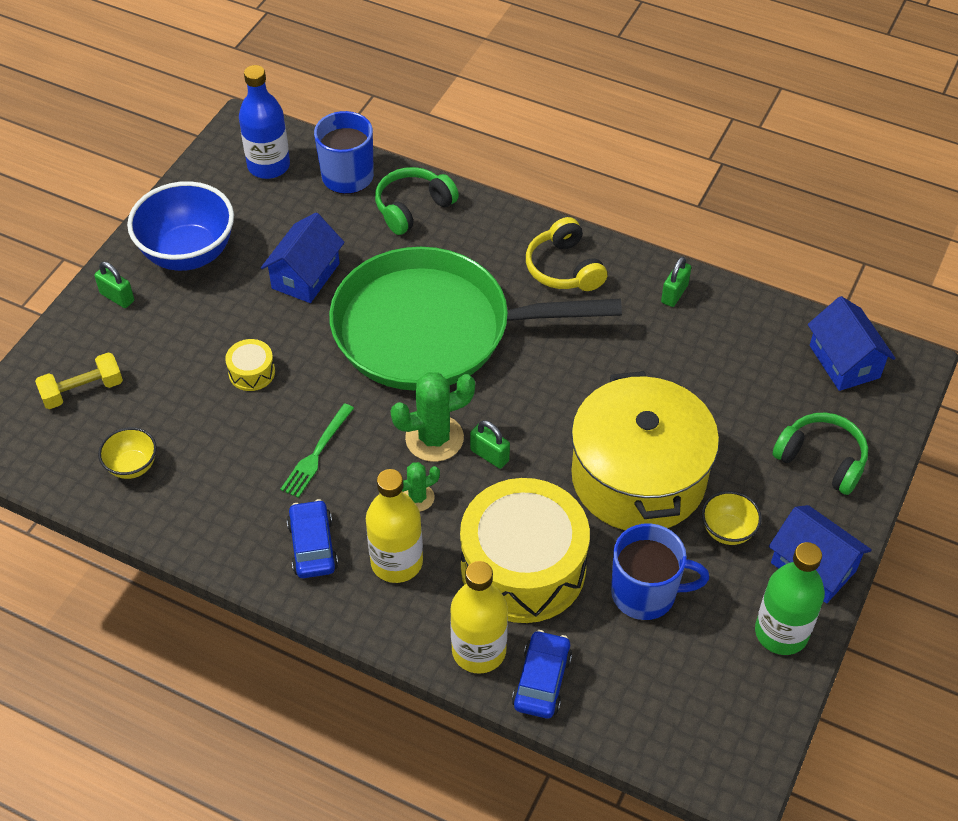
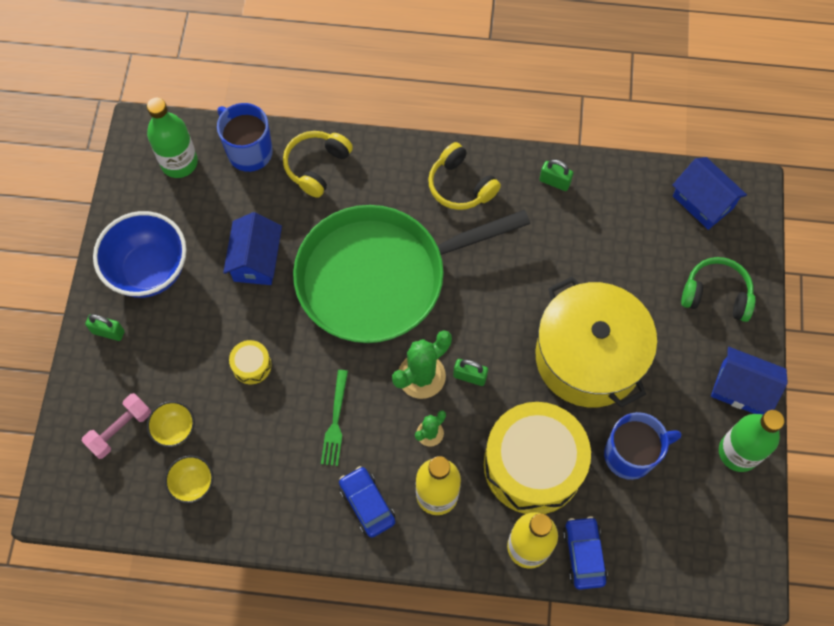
camera: 20 degrees left, 15 degrees up
yellow dumbbell [35,352,123,409] -> pink dumbbell [82,393,151,459]
blue bottle [239,65,290,179] -> green bottle [147,98,198,178]
green headphones [375,167,459,235] -> yellow headphones [283,131,353,198]
green padlock [661,257,691,307] -> green padlock turned 75 degrees counterclockwise [539,159,573,191]
yellow bowl [702,491,762,545] -> yellow bowl moved to [147,401,195,447]

